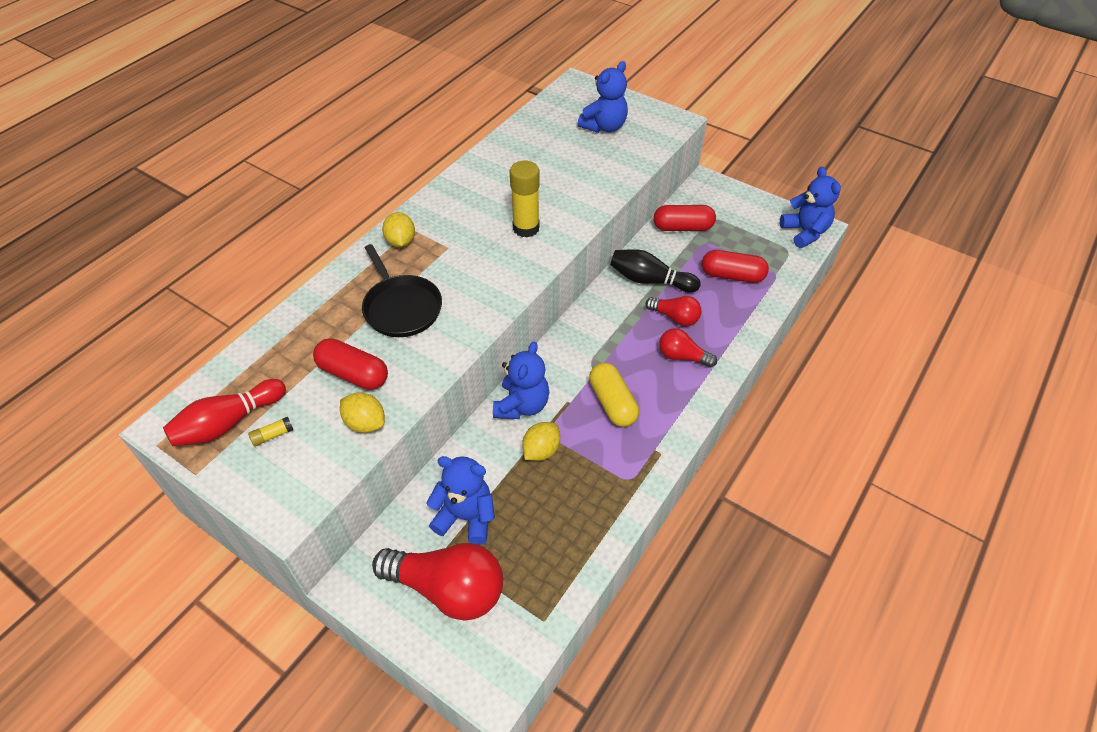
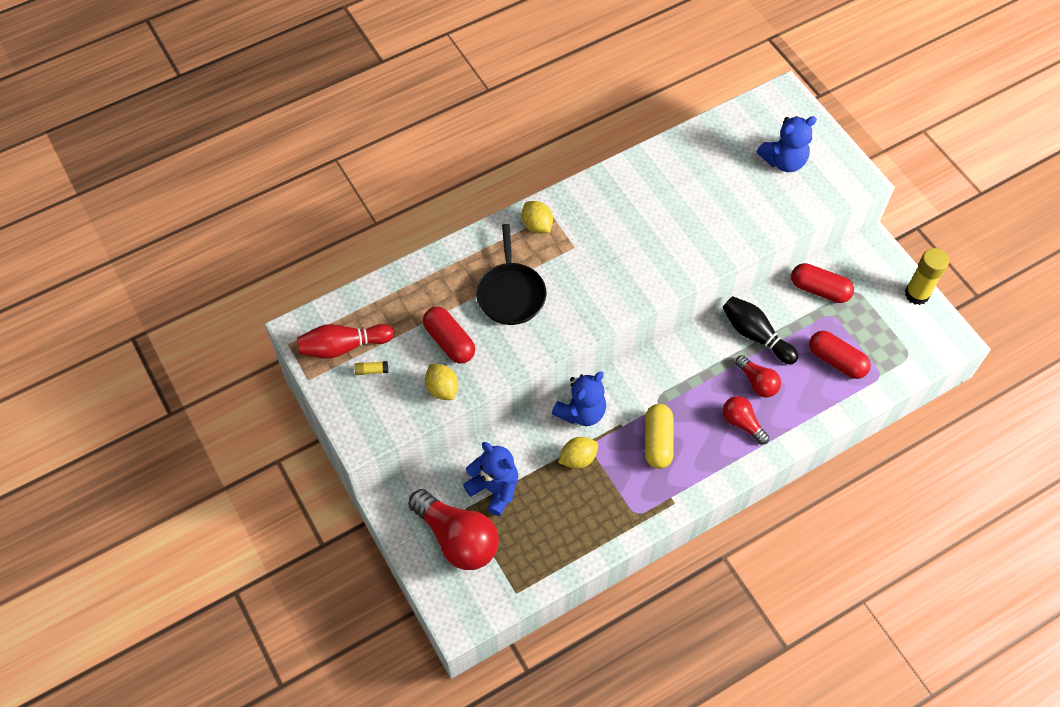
camera: 25 degrees right, 10 degrees up
yellow lemon [382,212,415,247] -> yellow lemon turned 45 degrees counterclockwise [522,201,553,233]
yellow glue stick [510,160,540,238] -> yellow glue stick moved to [905,248,949,305]
blue teddy bear [780,167,841,248] -> none

